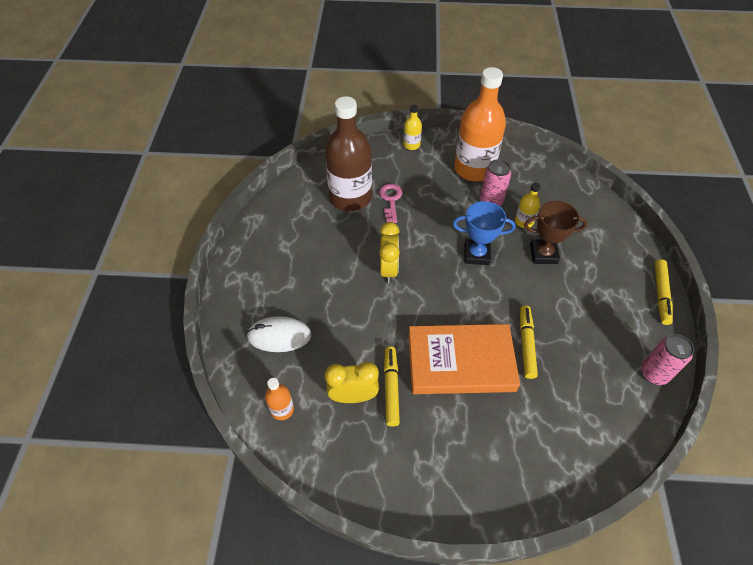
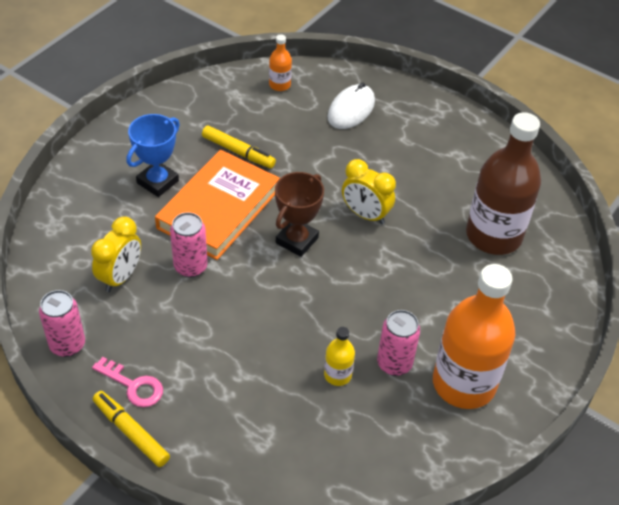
camera: 120 degrees right, 5 degrees down
yellow clock [325,362,379,403] -> yellow clock moved to [91,216,141,292]
pink key [379,184,402,223] -> pink key moved to [92,357,163,407]
yellow bottle [403,105,422,150] -> none
blue trophy [453,201,516,265] -> blue trophy moved to [126,114,180,197]
yellow marker [520,306,538,379] -> pink can [170,212,208,278]
brown trophy [524,201,587,264] -> brown trophy moved to [275,172,324,257]

